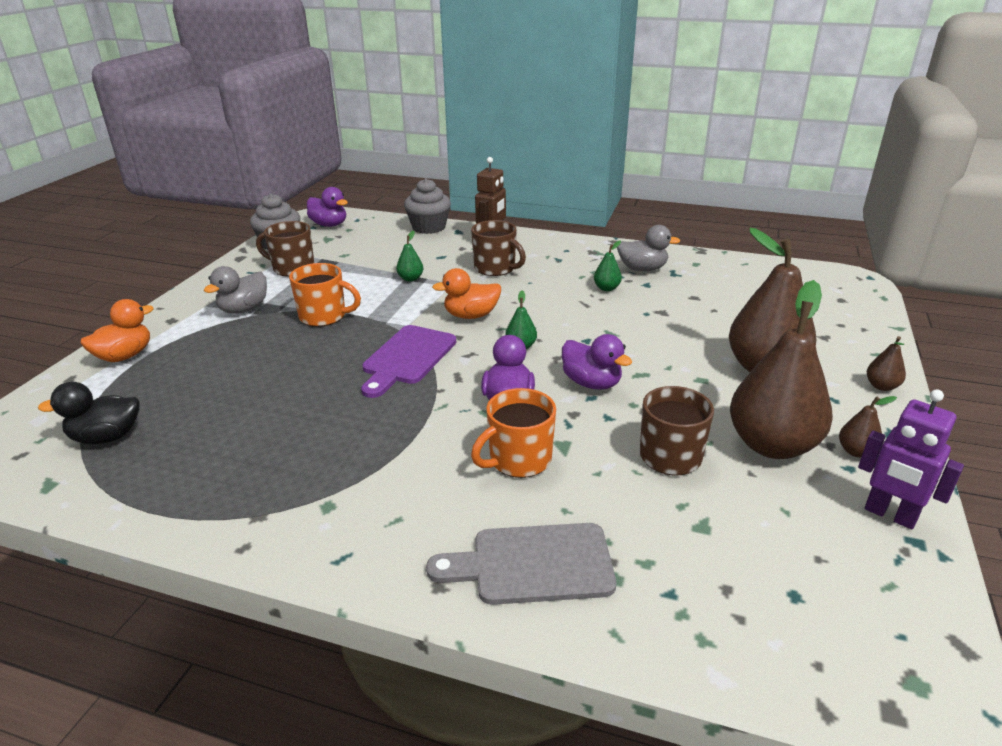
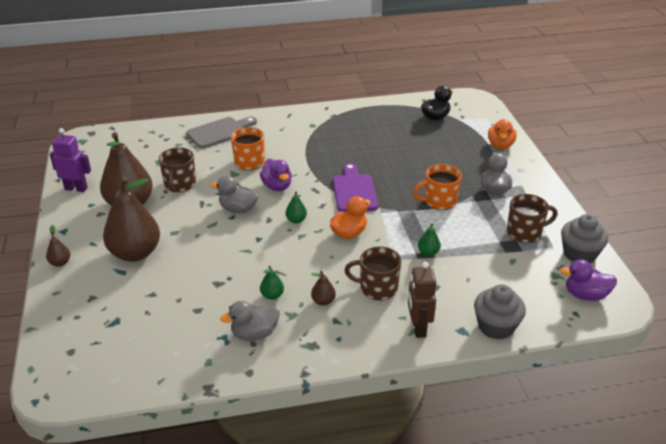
camera: 150 degrees right, 5 degrees up
purple duck [562,334,632,390] -> grey duck [211,176,259,213]
brown pear [839,396,897,458] -> brown pear moved to [311,271,336,306]

